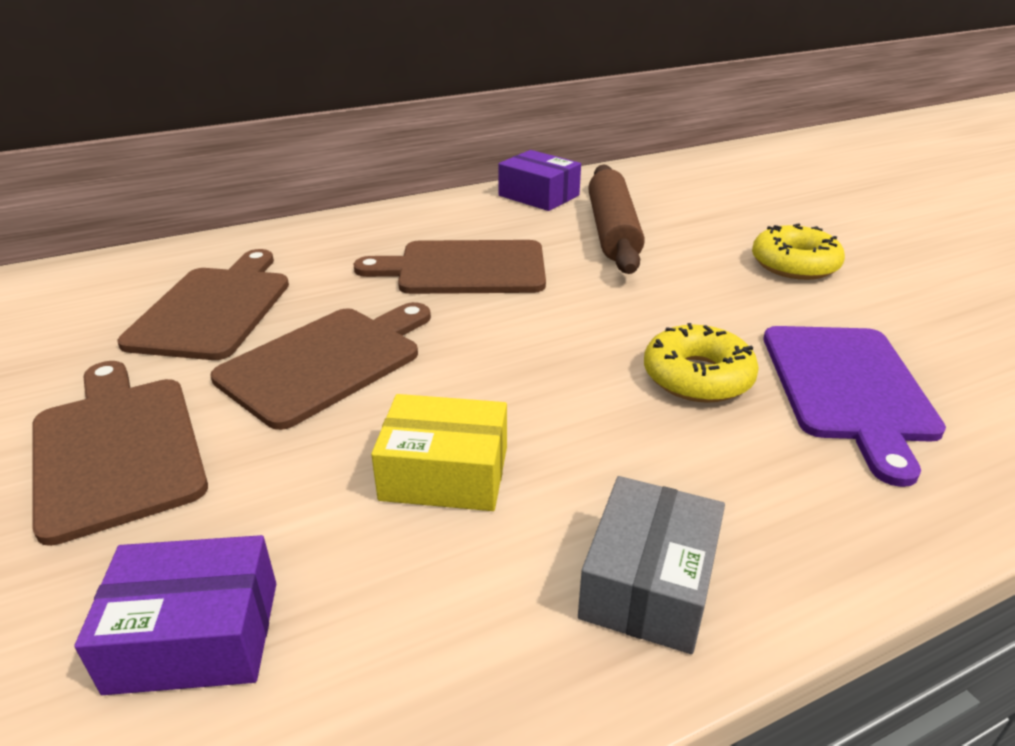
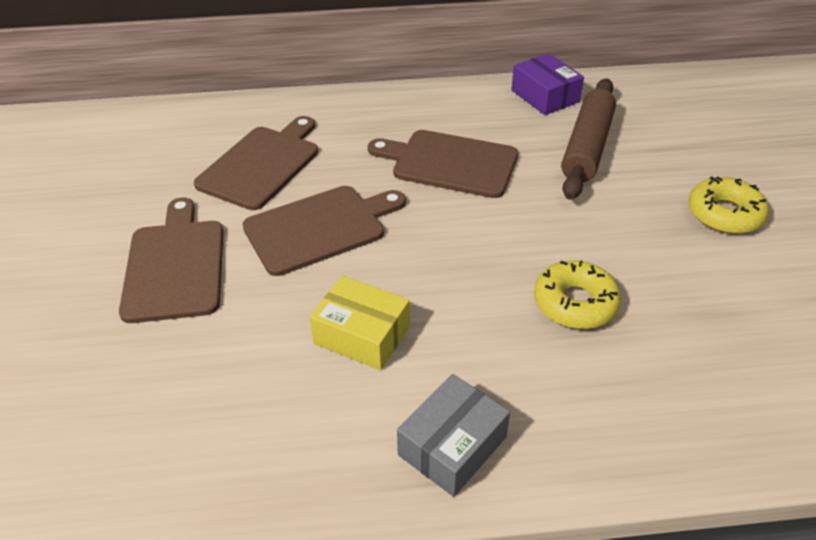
camera: 20 degrees right, 10 degrees up
purple box [74,535,276,695] -> none
purple cutting board [764,326,946,487] -> none

